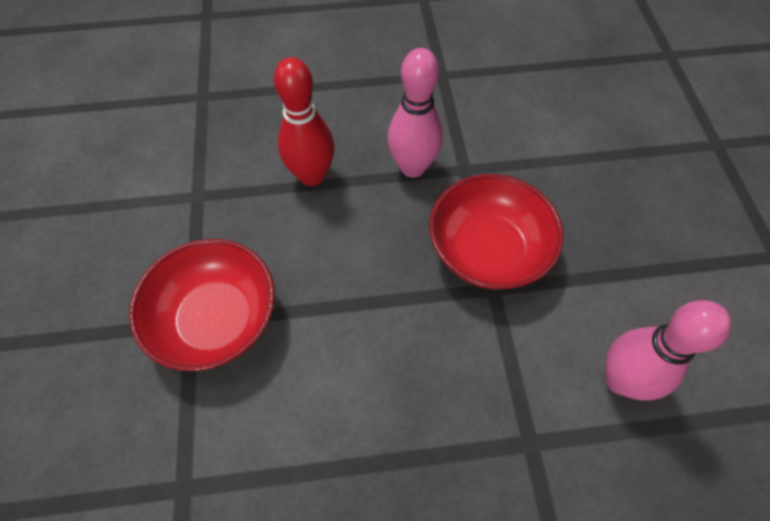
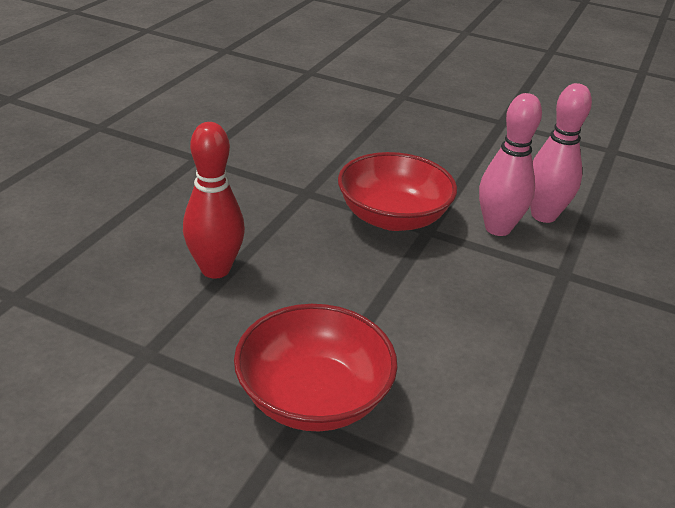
camera: 60 degrees left, 25 degrees down
pink bowling pin [387,48,443,178] -> pink bowling pin moved to [479,93,542,236]

